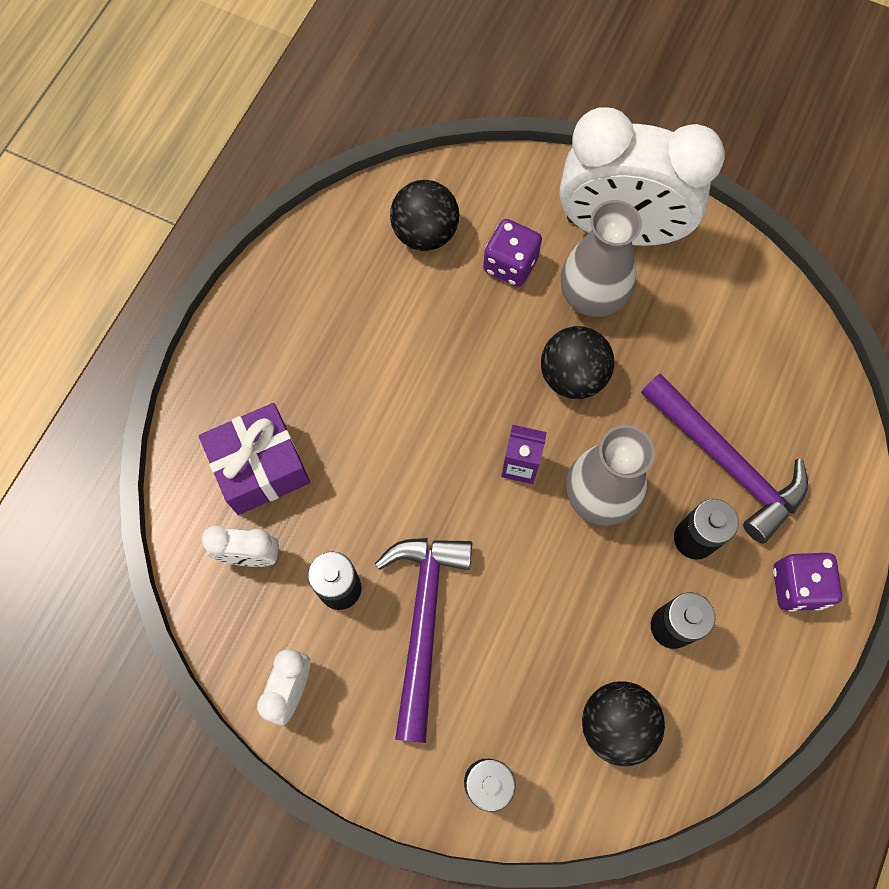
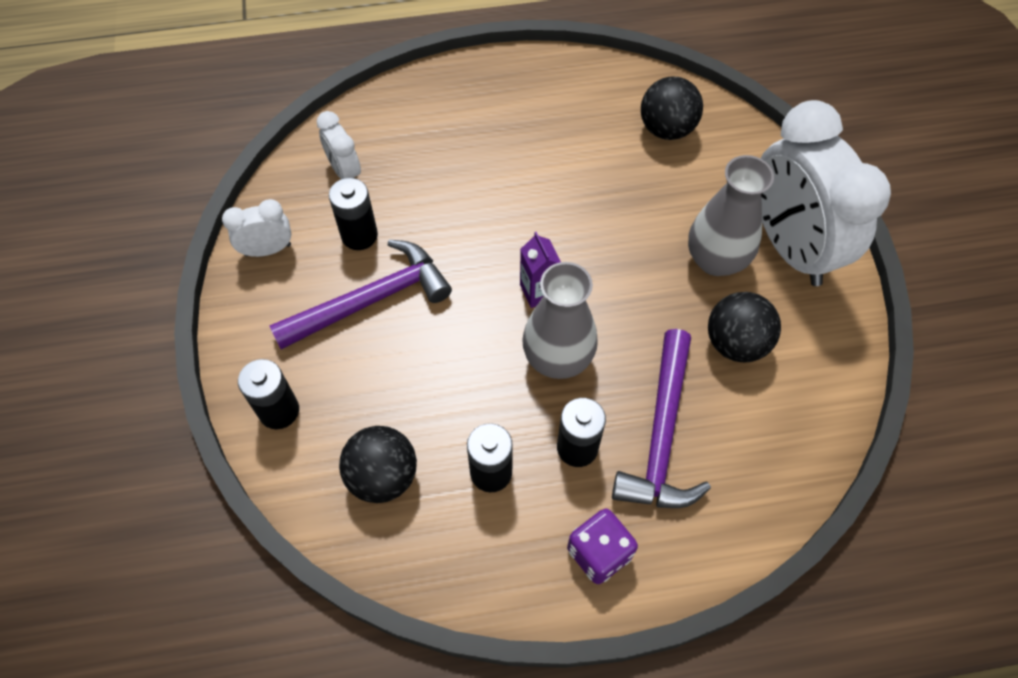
camera: 55 degrees right, 10 degrees down
purple gift [199,403,310,515] -> none
purple dice [483,219,542,287] -> none
black ball [541,326,614,399] -> black ball moved to [708,292,781,362]

